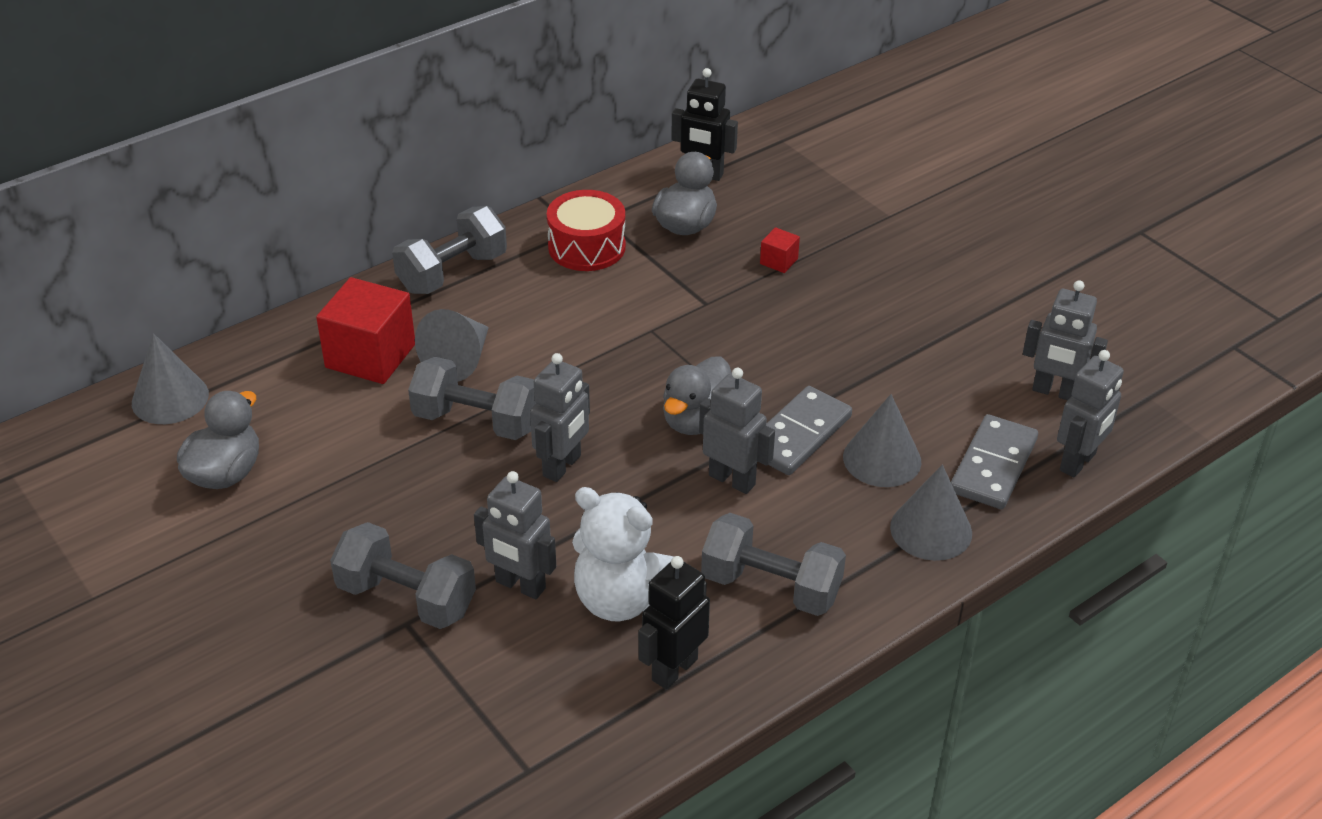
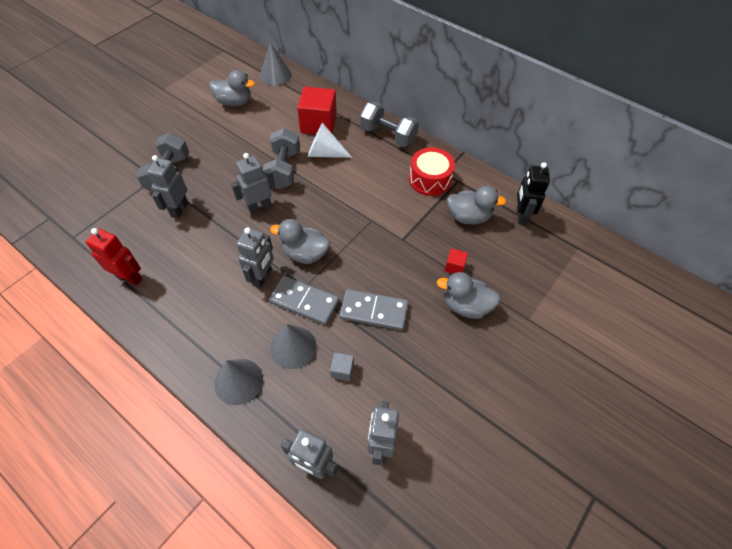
camera: 75 degrees right, 15 degrees up
grey cone [415,309,489,381] -> white cone [308,123,352,158]
grey robot [530,353,590,482] -> grey robot turned 135 degrees clockwise [231,153,275,214]
white teddy bear [572,487,674,621] -> none
black robot [638,556,710,689] -> red robot [86,228,142,286]
grey dumbbell [701,513,846,616] -> none
grey domino [951,414,1038,509] -> grey domino moved to [339,289,408,330]
none -> grey cube [330,352,354,381]
none -> grey duck [437,272,501,319]

